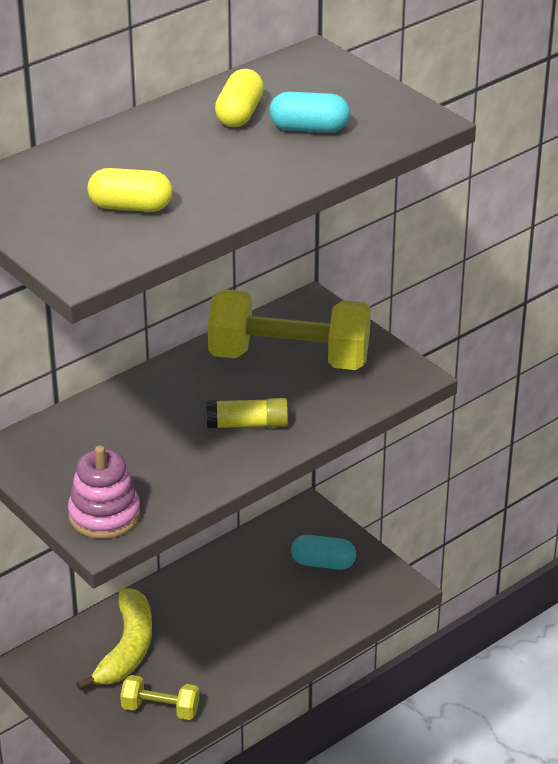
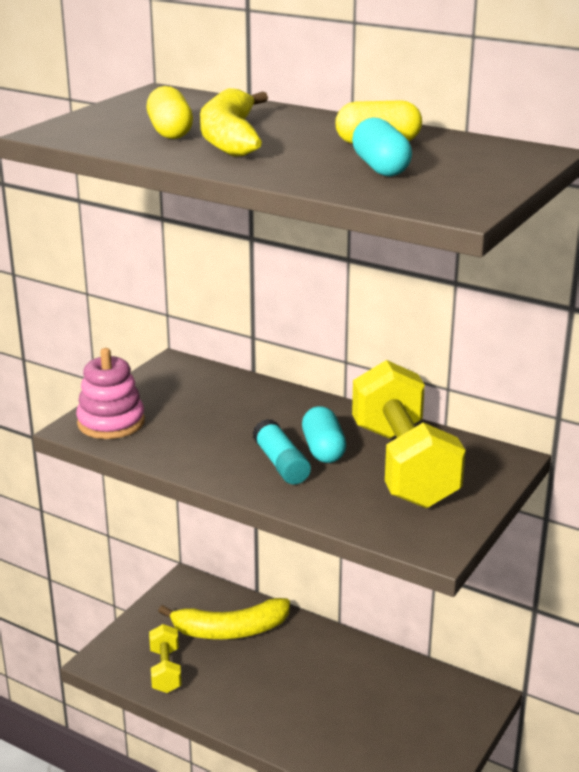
camera: 70 degrees right, 10 degrees down
yellow glue stick [206,398,288,428] -> turquoise glue stick [252,419,311,484]
turquoise capsule [291,535,356,570] -> turquoise capsule moved to [302,406,346,463]
none -> yellow banana [200,88,268,157]

